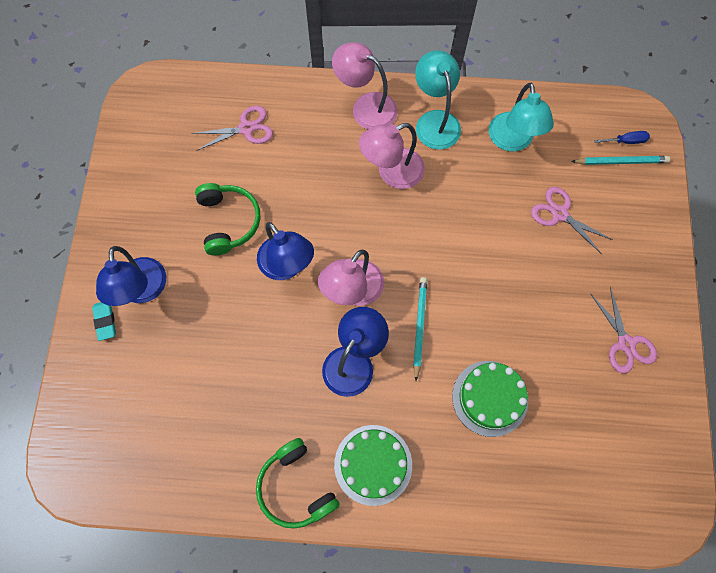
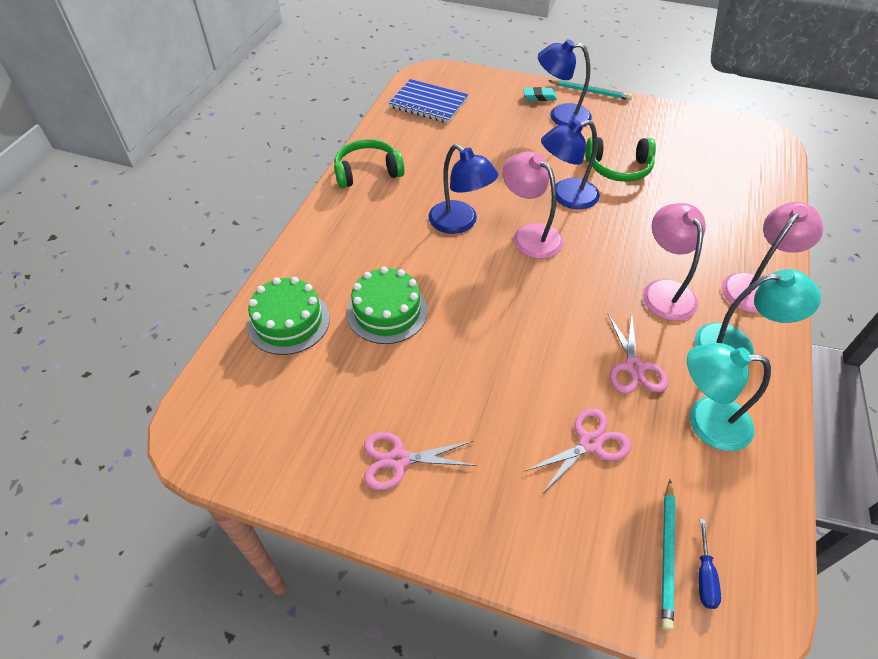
camera: 105 degrees right, 20 degrees down
pink scissors [192,106,273,151] -> pink scissors moved to [608,312,668,394]
green cake [334,425,412,506] -> green cake moved to [247,277,330,355]
turquoise pencil [413,277,427,381] -> turquoise pencil moved to [548,80,632,100]
none -> blue notebook [389,79,468,123]

